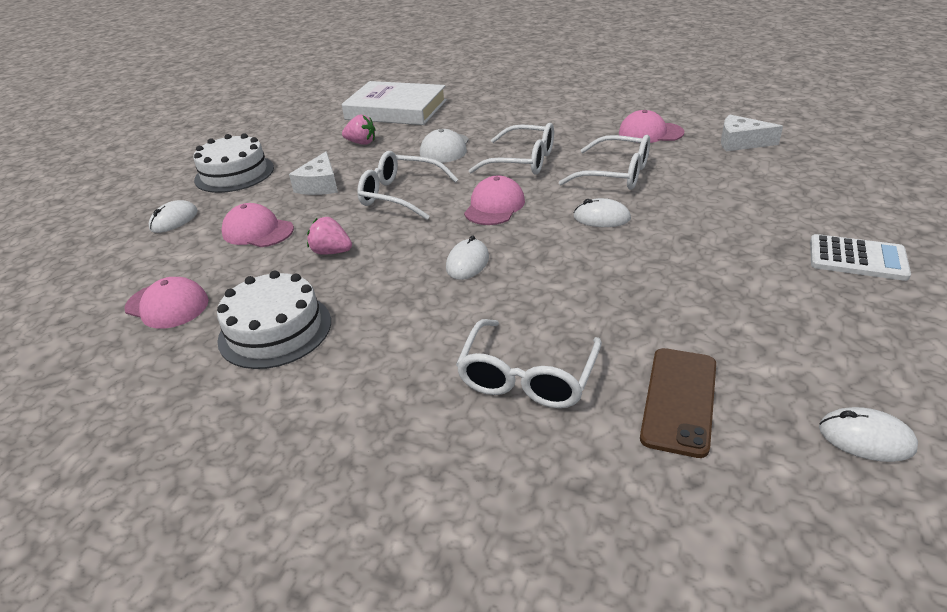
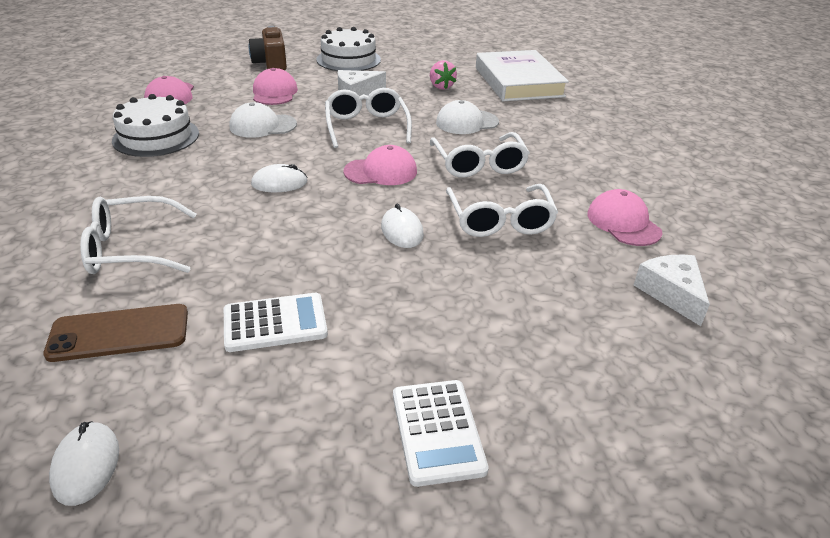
camera: 55 degrees right, 0 degrees up
white mouse [148,200,198,233] -> brown camera [249,26,287,70]
pink strawberry [307,217,352,255] -> white cap [230,102,297,138]
none -> white calculator [224,293,328,352]

